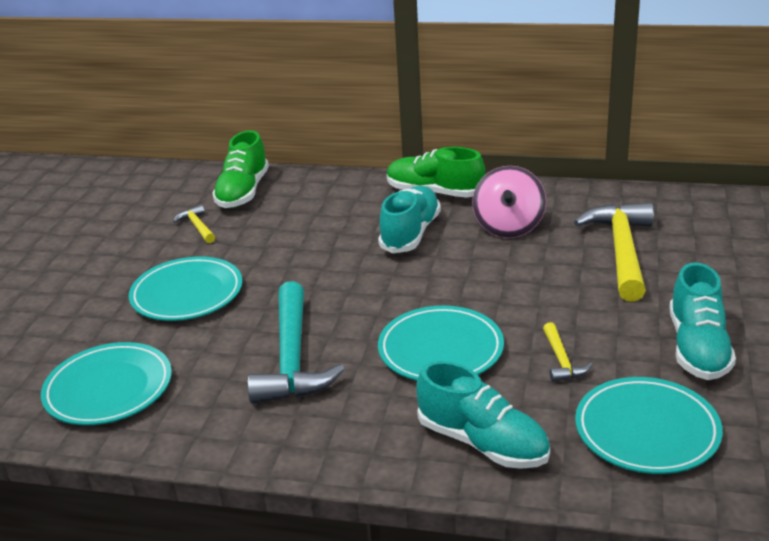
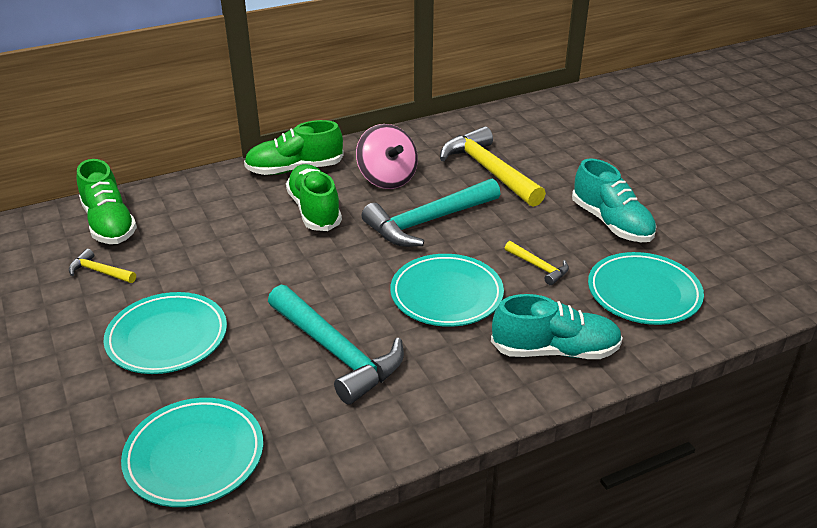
camera: 40 degrees left, 5 degrees up
turquoise shoe [378,186,441,253] -> green shoe [286,164,342,231]
none -> turquoise hammer [361,178,500,247]

